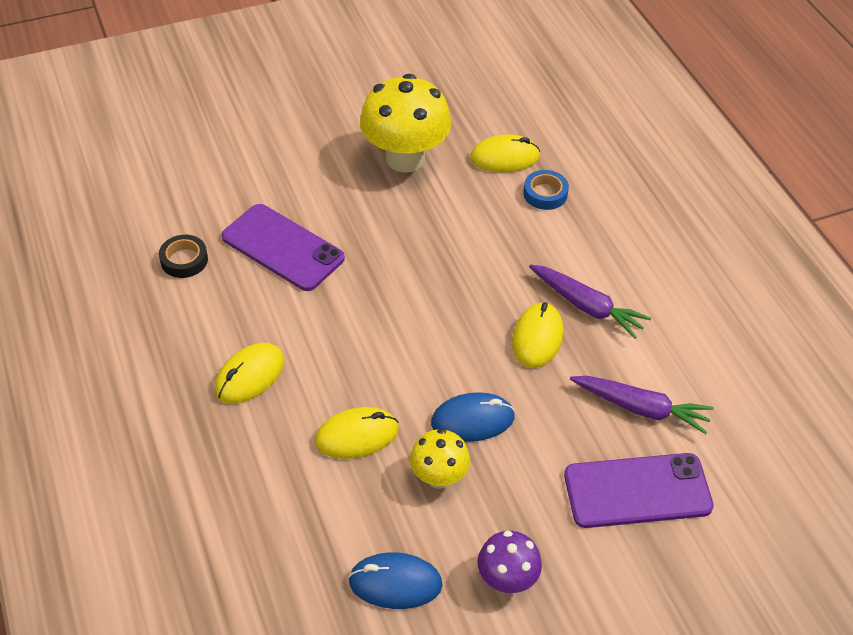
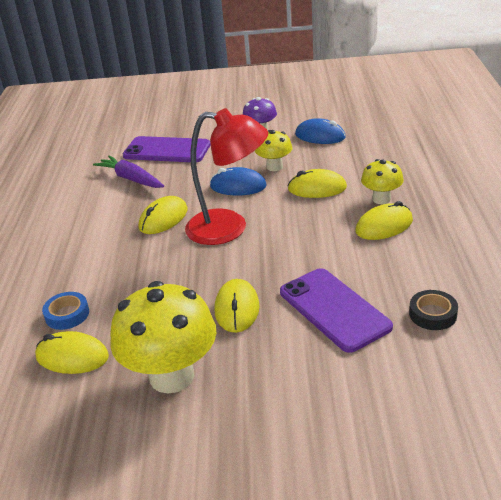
camera: 155 degrees left, 15 degrees down
purple carrot [529,265,651,339] -> none
none -> red lamp [185,108,268,245]
none -> yellow mouse [215,279,260,333]
none -> yellow mushroom [361,159,404,204]

